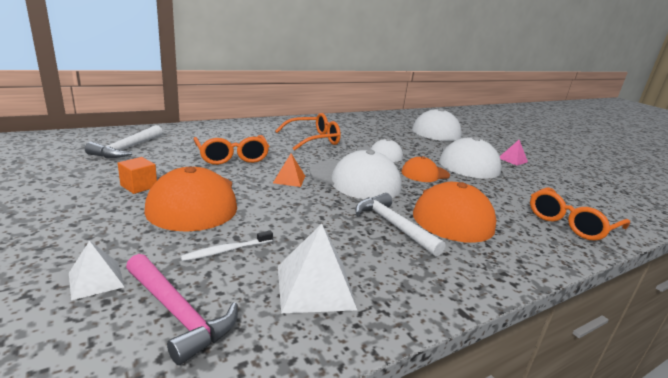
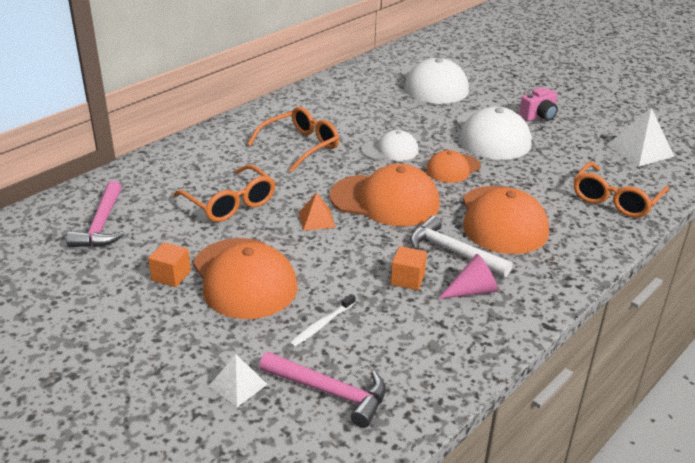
camera: 15 degrees left, 10 degrees up
white hammer [85,125,163,158] -> pink hammer [66,181,125,247]
white pyramid [278,224,357,313] -> white pyramid moved to [607,108,675,166]
white cap [310,149,401,199] -> orange cap [330,164,440,226]
pink pyramid [500,140,528,165] -> pink camera [519,87,558,121]
none -> orange cube [391,246,427,290]
none -> pink cone [438,254,498,299]

